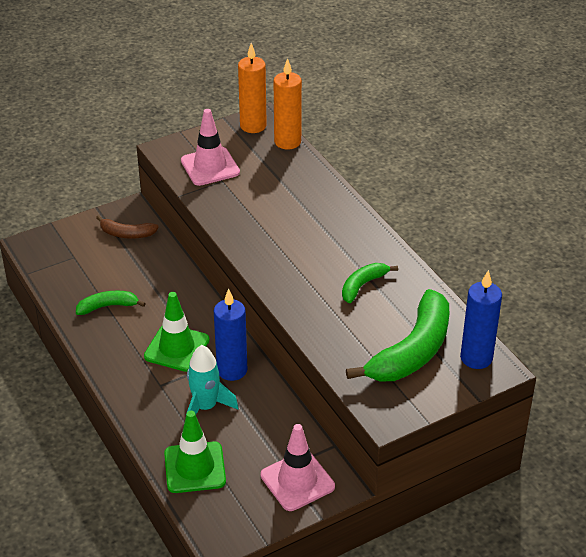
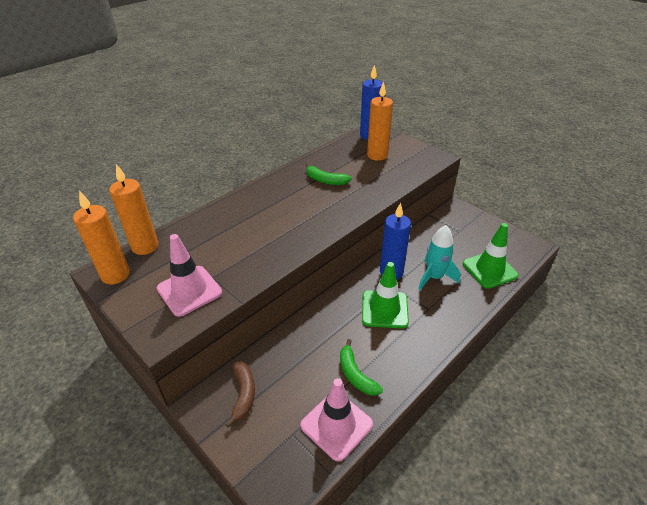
camera: 105 degrees left, 0 degrees up
pink traffic cone [261,424,335,511] -> pink traffic cone moved to [300,378,373,462]
green banana [346,289,449,381] -> orange candle [367,82,393,161]

